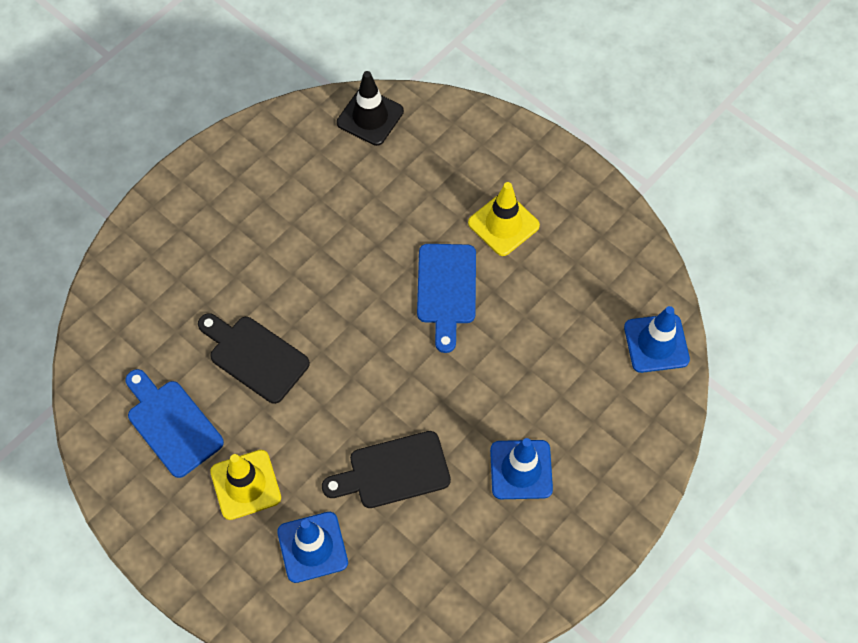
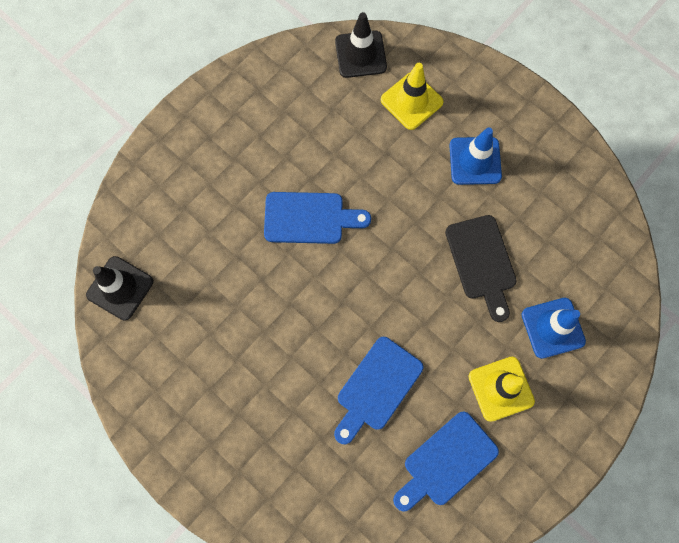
camera: 90 degrees left, 10 degrees up
black cutting board [198,313,310,404] -> blue cutting board [334,337,423,444]
yellow traffic cone [468,182,540,256] -> yellow traffic cone moved to [381,63,444,130]
blue traffic cone [624,306,690,373] -> black traffic cone [335,12,387,78]

